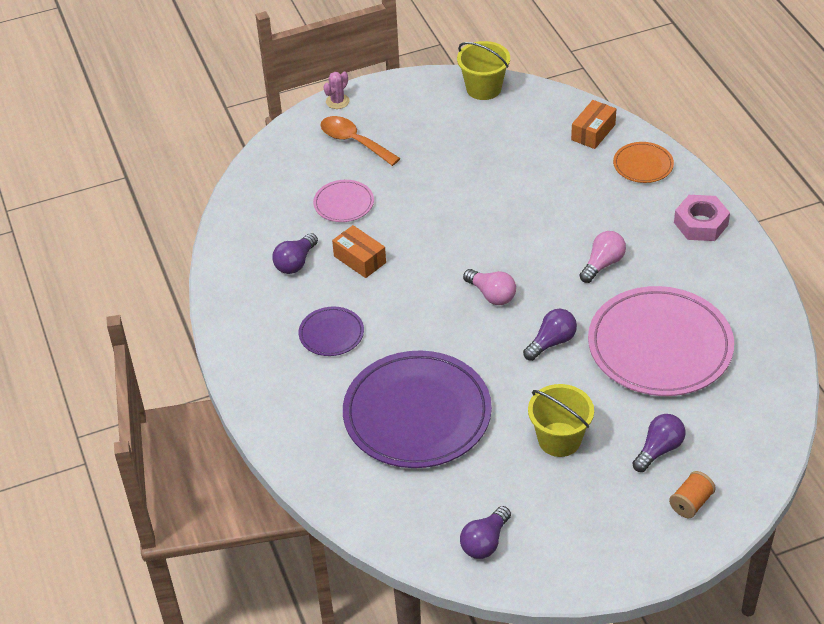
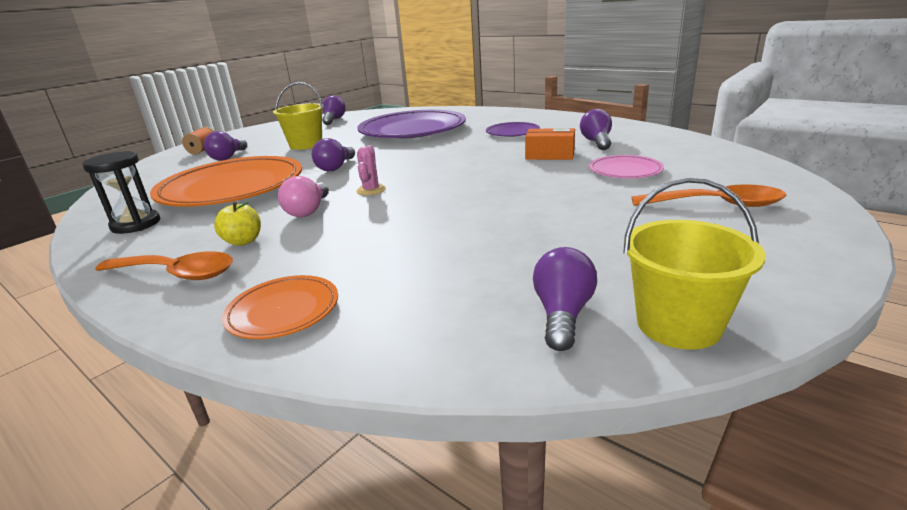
camera: 150 degrees right, 20 degrees down
pink cactus [323,71,350,109] -> pink cactus moved to [356,145,386,196]
pink light bulb [463,269,516,305] -> none
orange box [571,100,616,149] -> none
pink plate [588,286,734,396] -> orange plate [150,156,302,207]
pink nut [674,195,730,241] -> orange spoon [95,251,233,280]
none -> black hourglass [83,151,160,234]
none -> yellow apple [214,201,261,246]
none -> purple light bulb [533,247,597,351]

